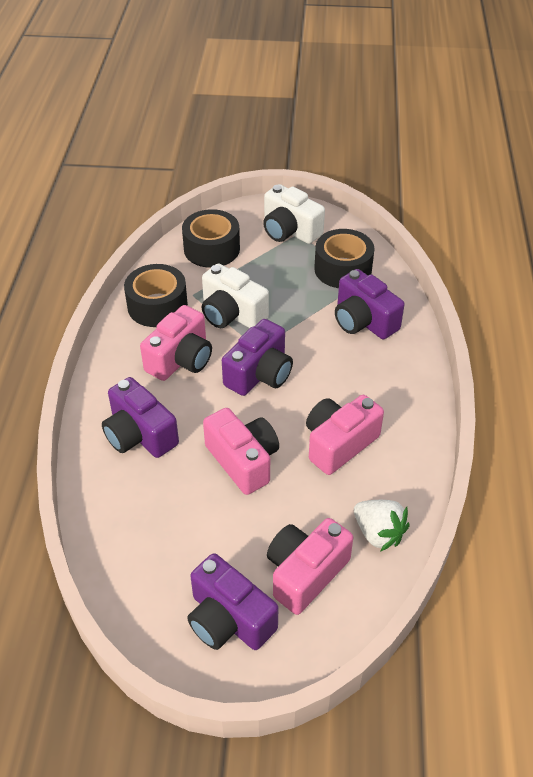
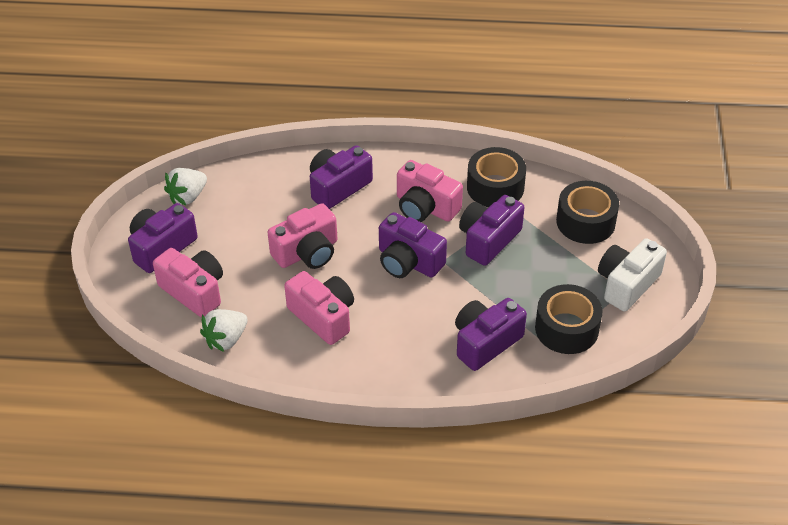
camera: 90 degrees right, 0 degrees up
white camera [202,263,269,328] -> purple camera [459,195,524,266]
none -> white strawberry [164,168,207,205]

